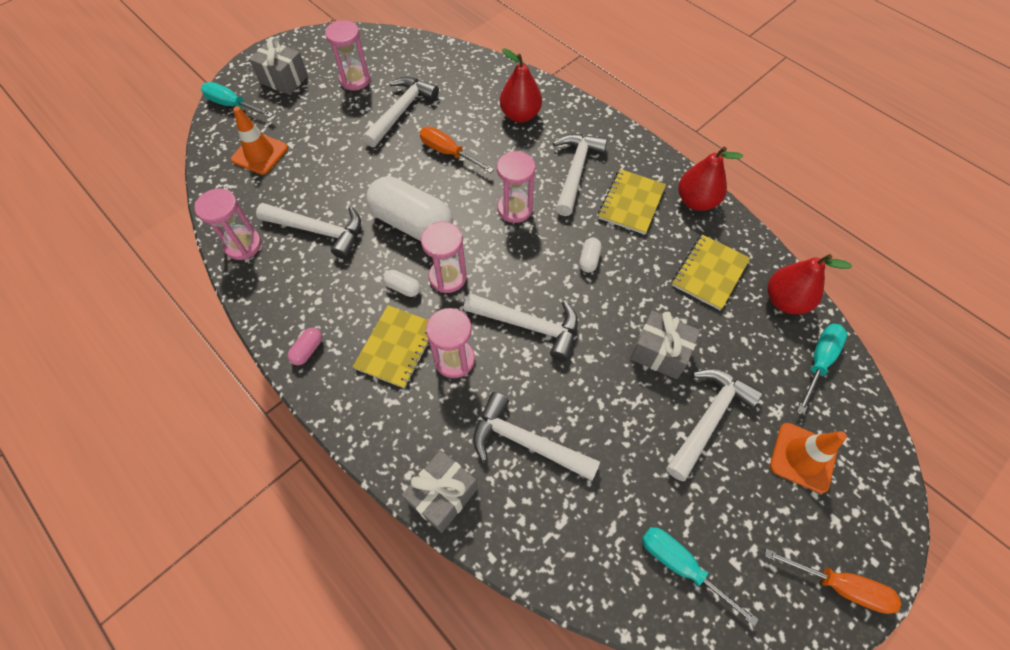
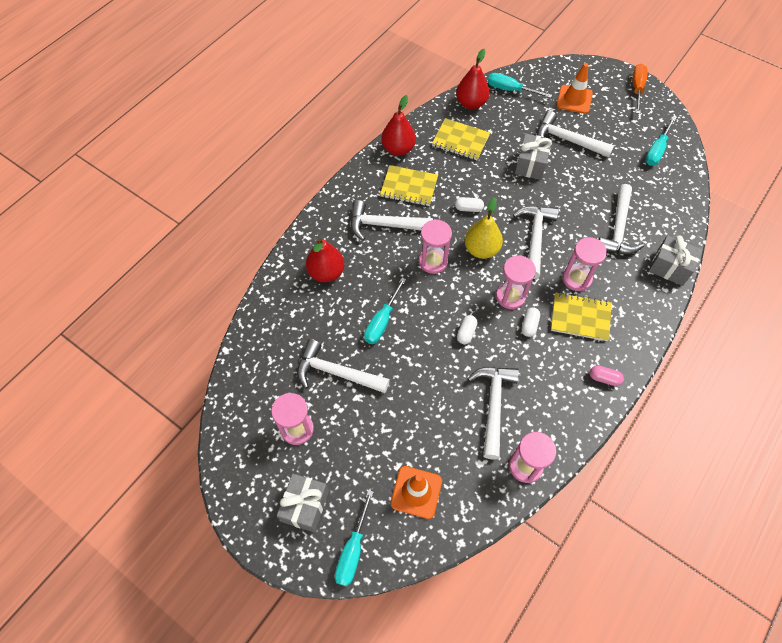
camera: 100 degrees left, 0 degrees up
white capsule [366,176,453,241] -> white capsule [457,315,478,344], size x0.40
orange screwdriver [420,126,494,173] -> turquoise screwdriver [364,278,406,344]
none -> yellow pear [465,197,503,259]

